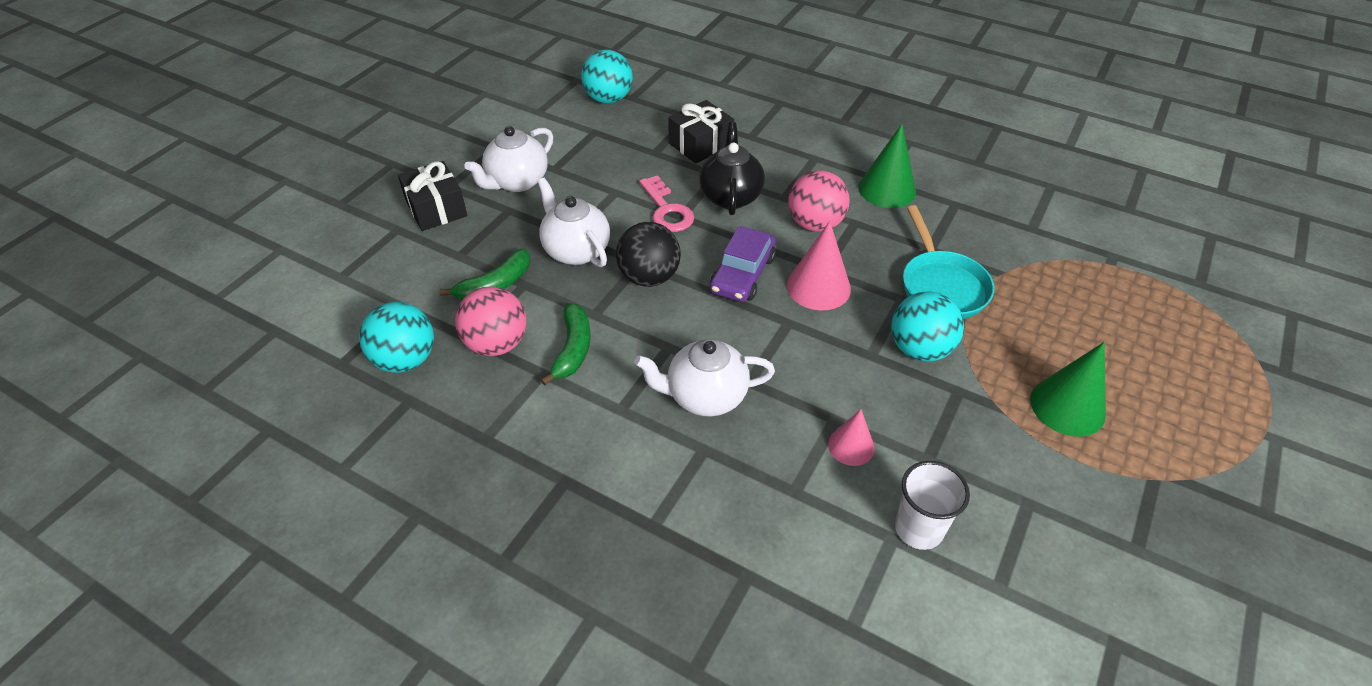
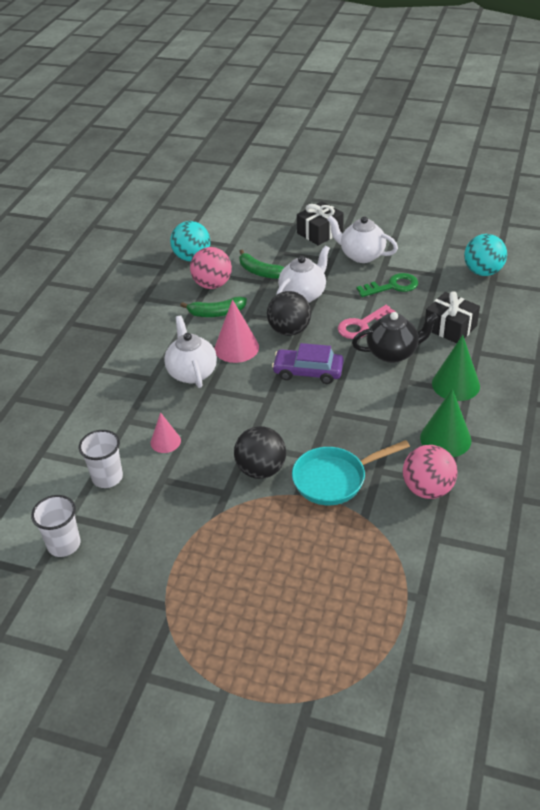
camera: 80 degrees right, 5 degrees down
pink cone [787,221,851,311] -> pink cone moved to [215,299,259,363]
pink ball [788,170,850,232] -> pink ball moved to [403,445,458,499]
turquoise ball [891,292,964,362] -> black ball [234,426,286,479]
green cone [1030,342,1106,436] -> green cone moved to [432,335,480,401]
none -> white cup [31,495,80,557]
none -> green key [357,273,418,297]

